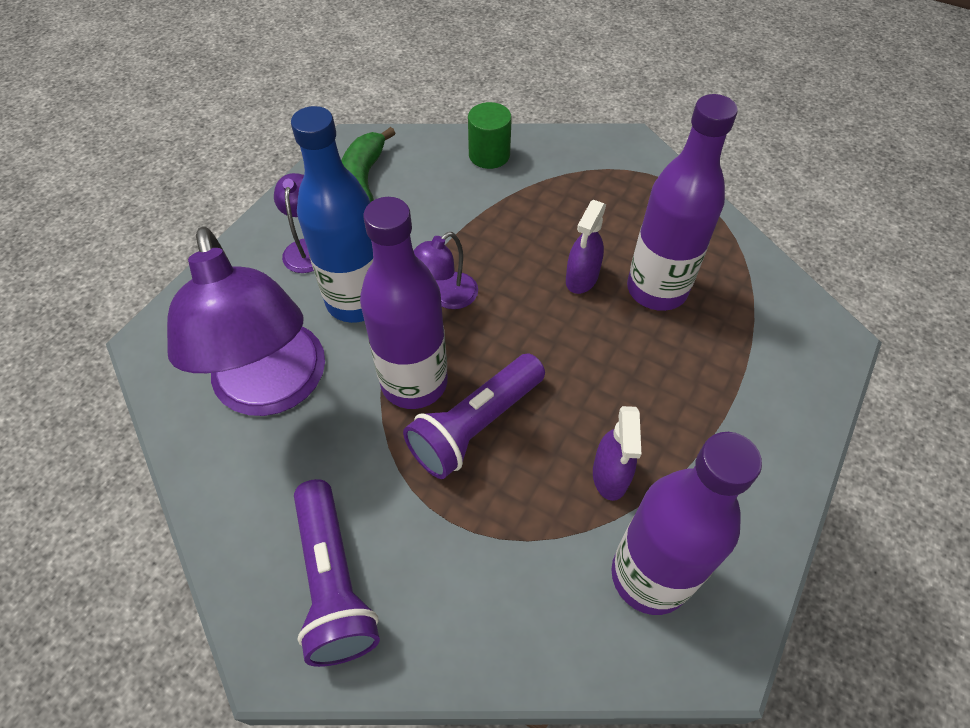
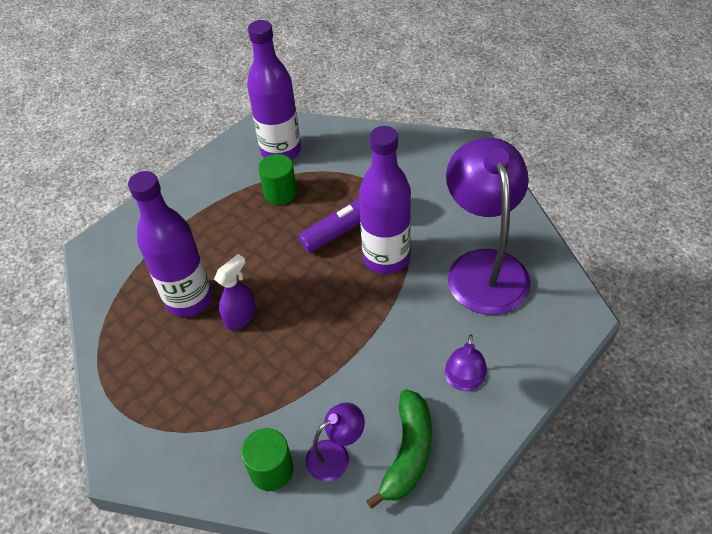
camera: 165 degrees left, 5 degrees down
blue bottle [291,106,373,323] -> none
purple flashlight [294,479,380,667] -> none
purple lamp [413,232,478,309] -> purple lamp moved to [305,402,365,481]
purple spray bottle [593,406,641,501] -> green cylinder [258,154,297,205]

